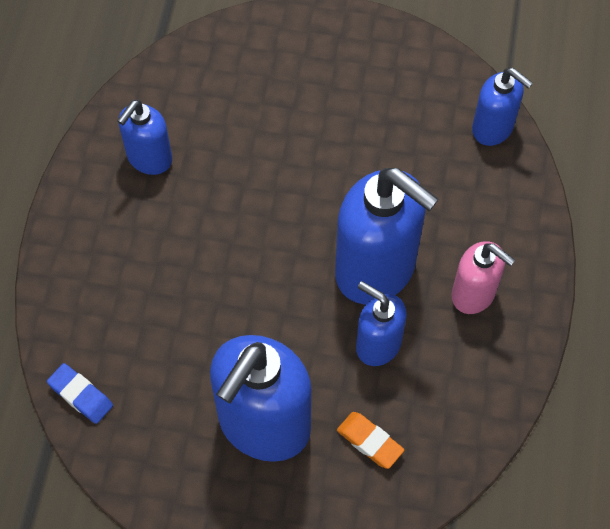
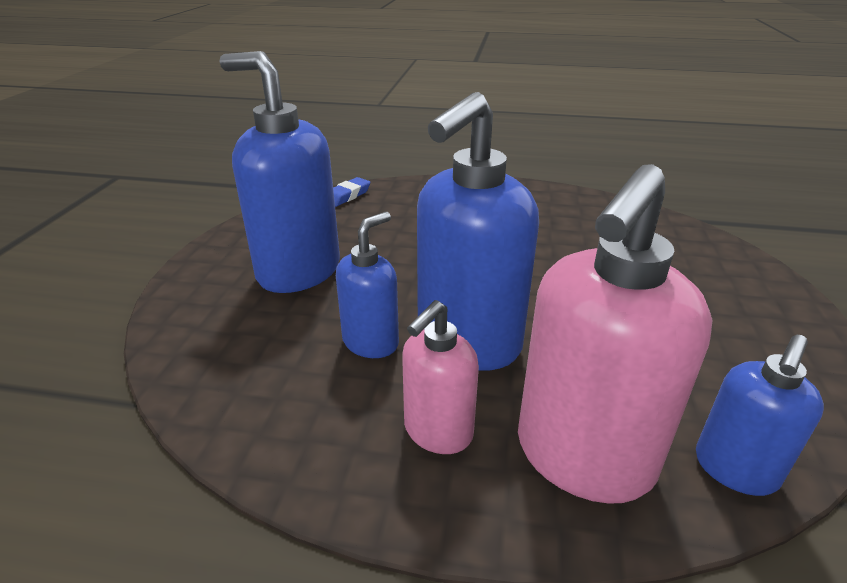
camera: 90 degrees right, 30 degrees down
blue soap dispenser [117,100,172,175] -> none
orange eraser [337,412,404,469] -> none
none -> pink soap dispenser [518,164,712,504]

